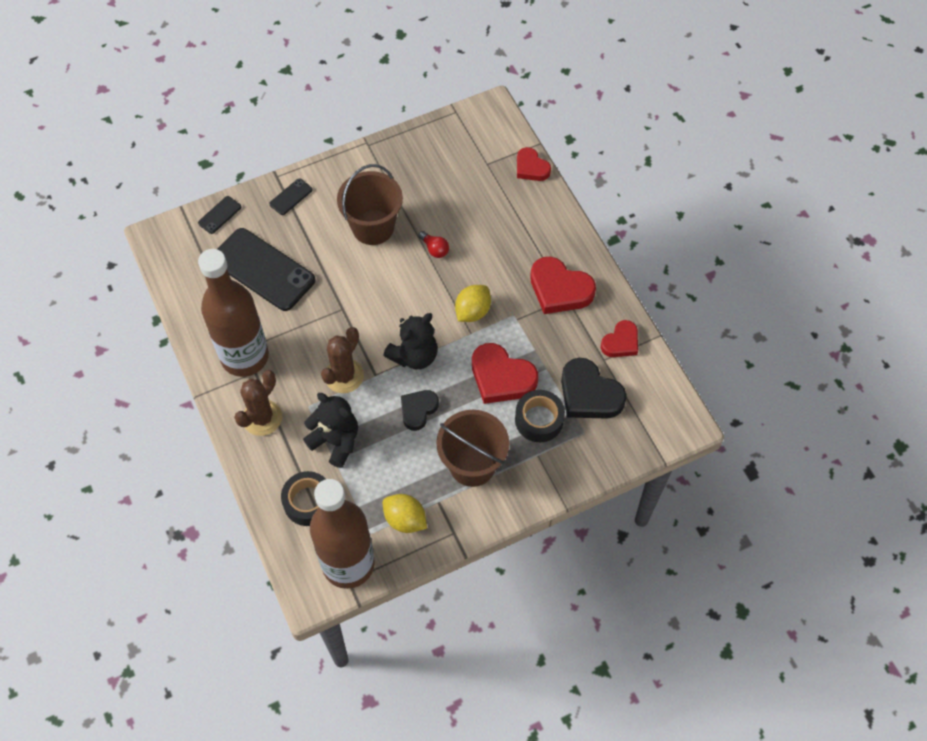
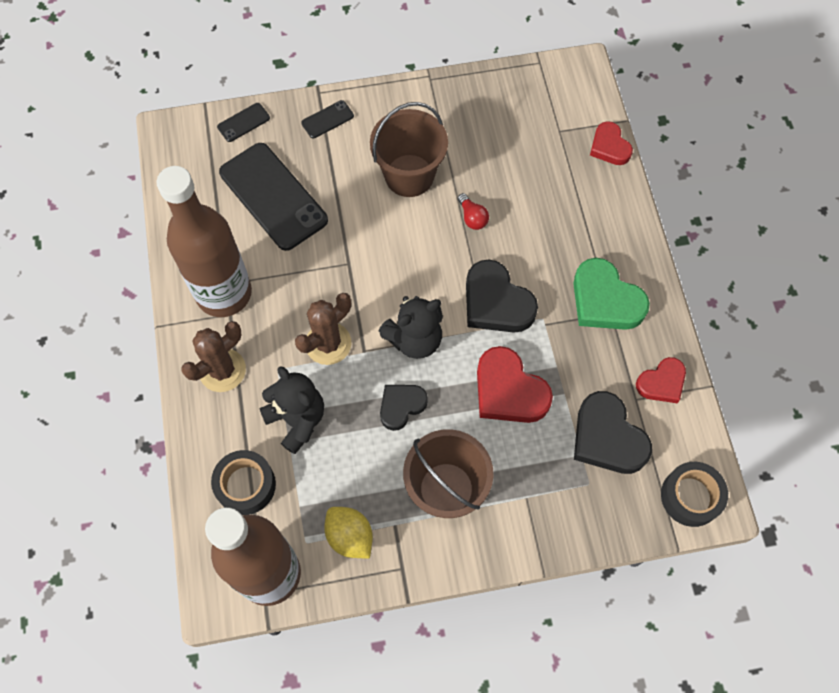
camera: 15 degrees right, 5 degrees up
yellow lemon [455,285,491,322] -> black heart [466,259,538,333]
black tape [515,390,565,442] -> black tape moved to [661,462,728,527]
red heart [530,257,596,314] -> green heart [573,258,650,330]

